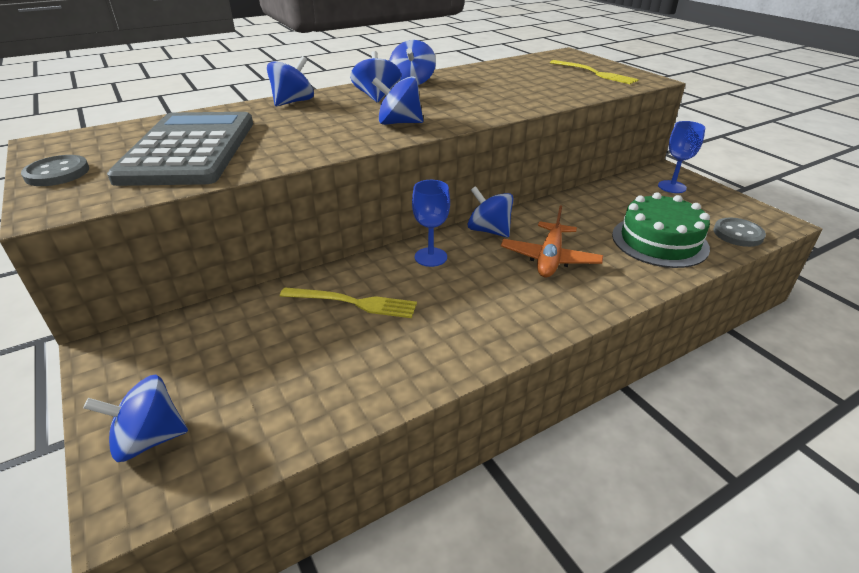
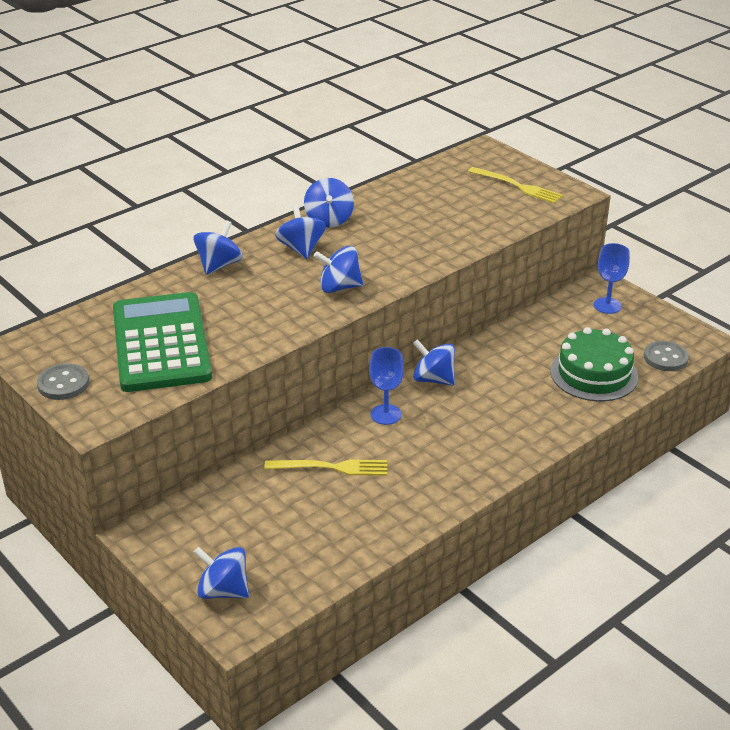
camera: 10 degrees left, 0 degrees up
blue spinning top [83,375,188,462] -> blue spinning top turned 45 degrees clockwise [194,547,249,599]
grey calculator [107,112,253,186] -> green calculator [113,292,212,392]
orange plane [501,205,603,277] -> none

